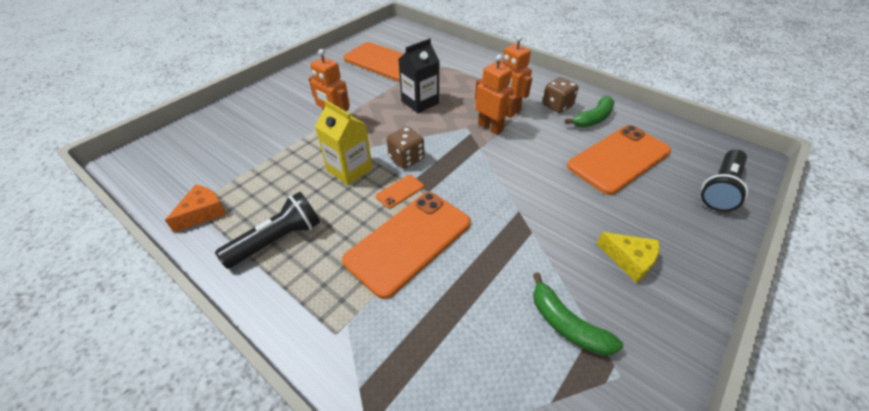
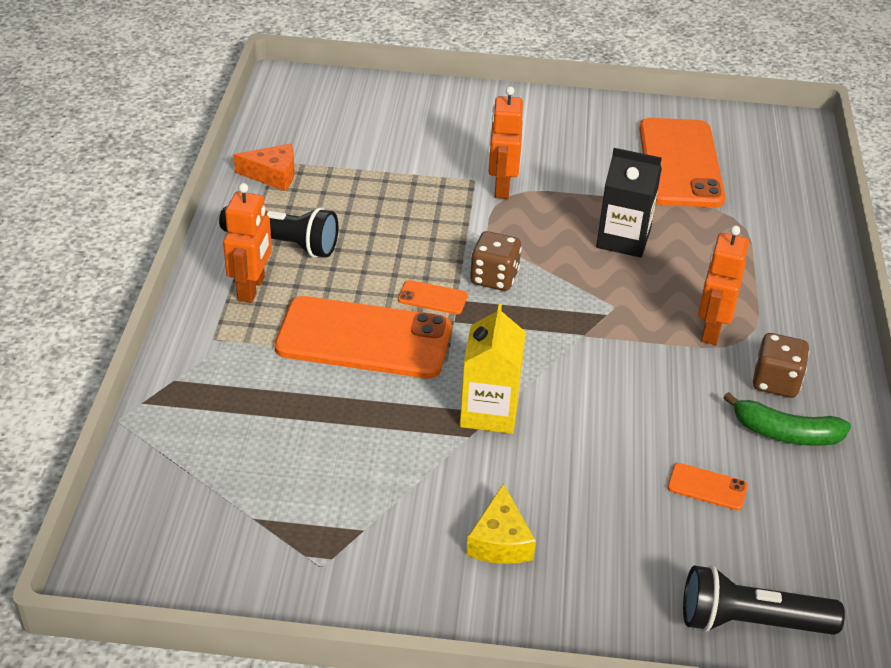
camera: 55 degrees right, 5 degrees down
yellow carton [315,100,373,185] -> yellow carton moved to [460,304,526,434]
orange robot [475,54,518,135] -> orange robot moved to [223,183,272,303]
green banana [533,273,623,356] -> none
orange phone [567,125,671,195] -> orange phone [667,463,748,511], size x0.41

